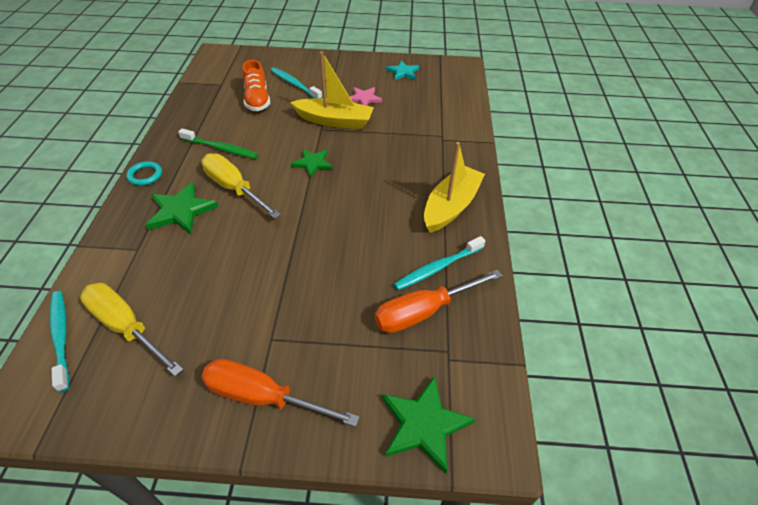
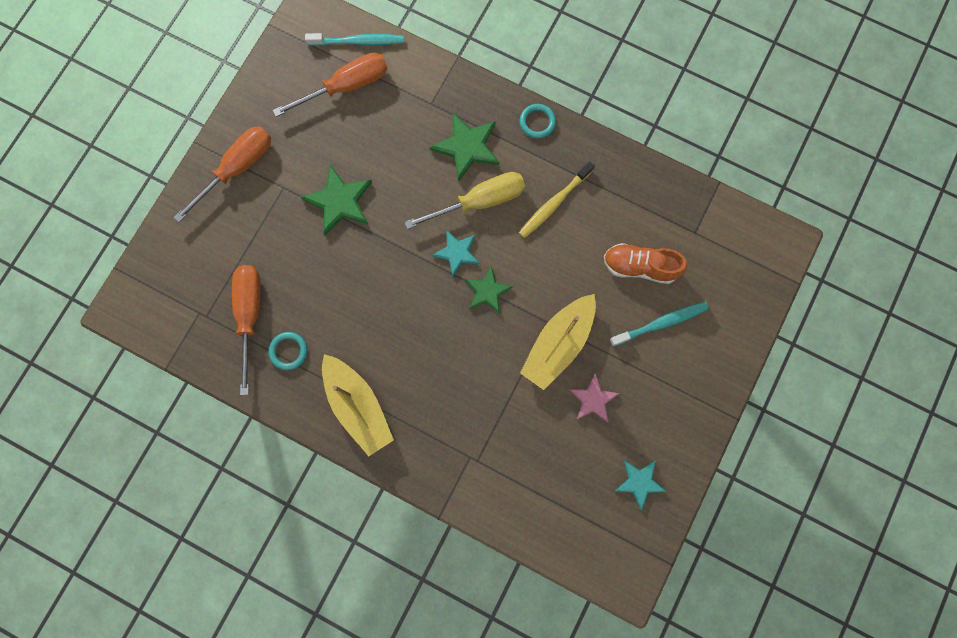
camera: 115 degrees right, 30 degrees up
yellow screwdriver [80,283,183,376] -> orange screwdriver [273,53,388,117]
green toothbrush [178,128,258,159] -> yellow toothbrush [519,161,595,238]
green star [382,376,475,474] -> green star moved to [301,165,372,235]
turquoise toothbrush [394,236,485,290] -> turquoise ring [269,332,307,370]
none -> turquoise star [432,230,479,276]

